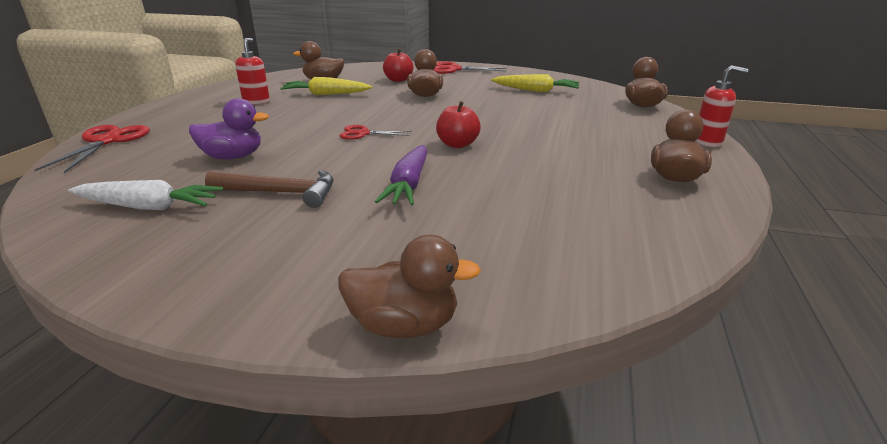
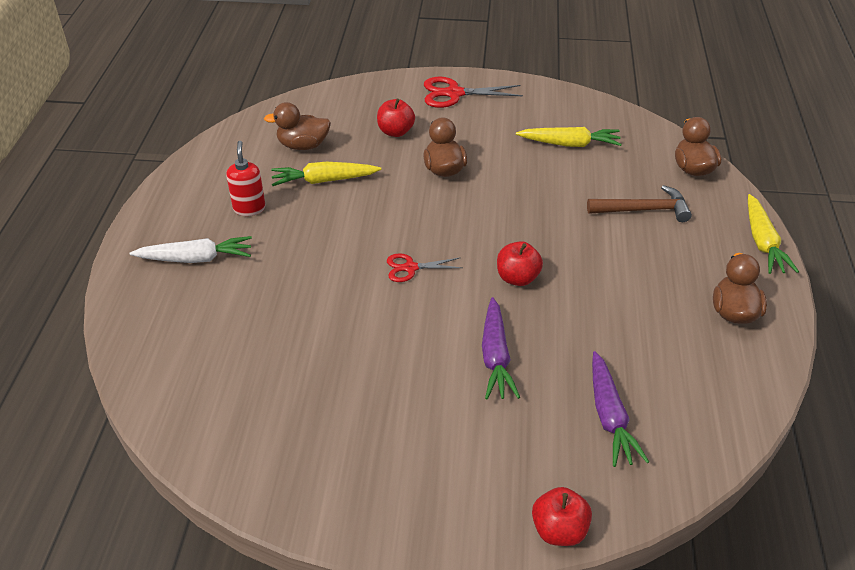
camera: 10 degrees left, 15 degrees up
red scissors [34,125,150,173] -> none
white carrot [68,180,223,210] -> white carrot moved to [129,236,252,263]
purple duck [189,98,269,159] -> none
brown hammer [205,170,334,208] -> brown hammer moved to [587,185,692,222]
brown duck [338,235,481,338] -> red apple [532,487,592,546]
red soap dispenser [695,65,749,147] -> yellow carrot [748,194,799,274]
none -> purple carrot [592,351,649,467]

